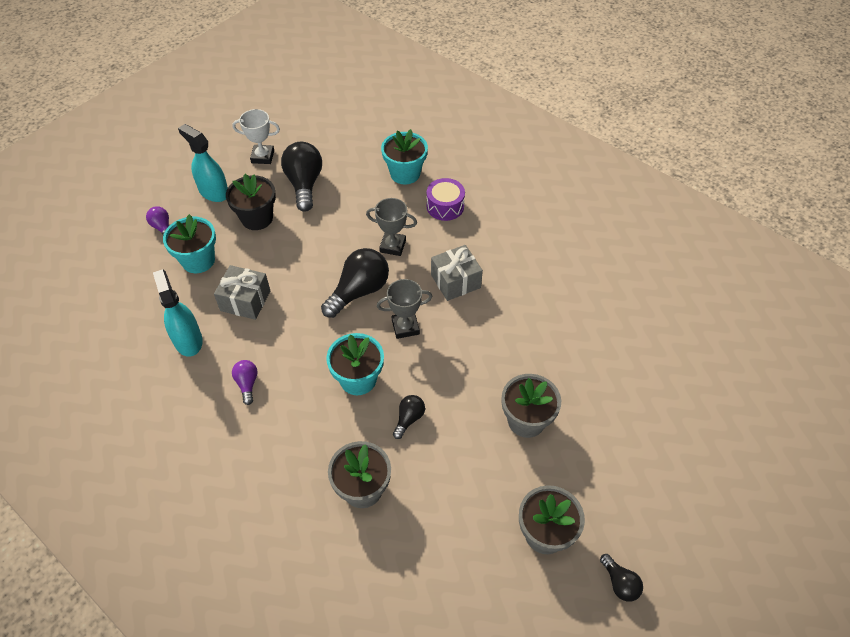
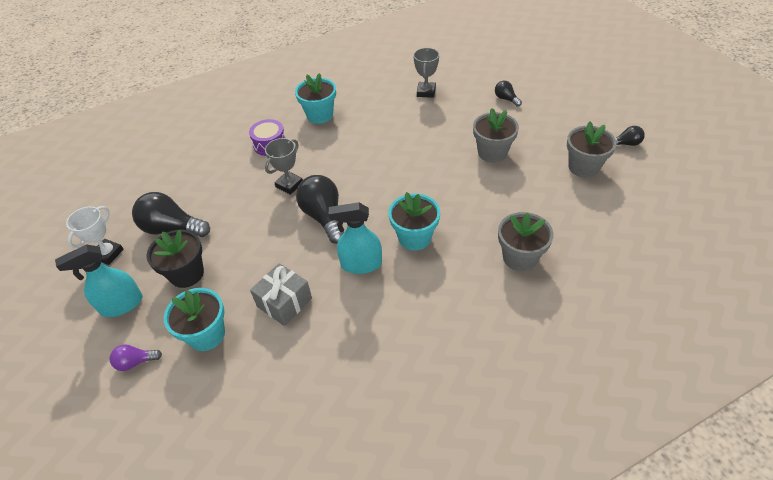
camera: 65 degrees left, 5 degrees down
turquoise spray bottle [153,269,203,357] -> turquoise spray bottle moved to [329,202,382,274]
purple light bulb [232,360,258,405] -> none
grey trophy [377,279,433,339] -> grey trophy moved to [413,48,439,98]
turquoise flower pot [381,129,428,184] -> turquoise flower pot moved to [295,73,336,124]
black light bulb [393,395,425,439] -> black light bulb moved to [495,81,522,107]
grey gift [431,245,483,301] -> none

